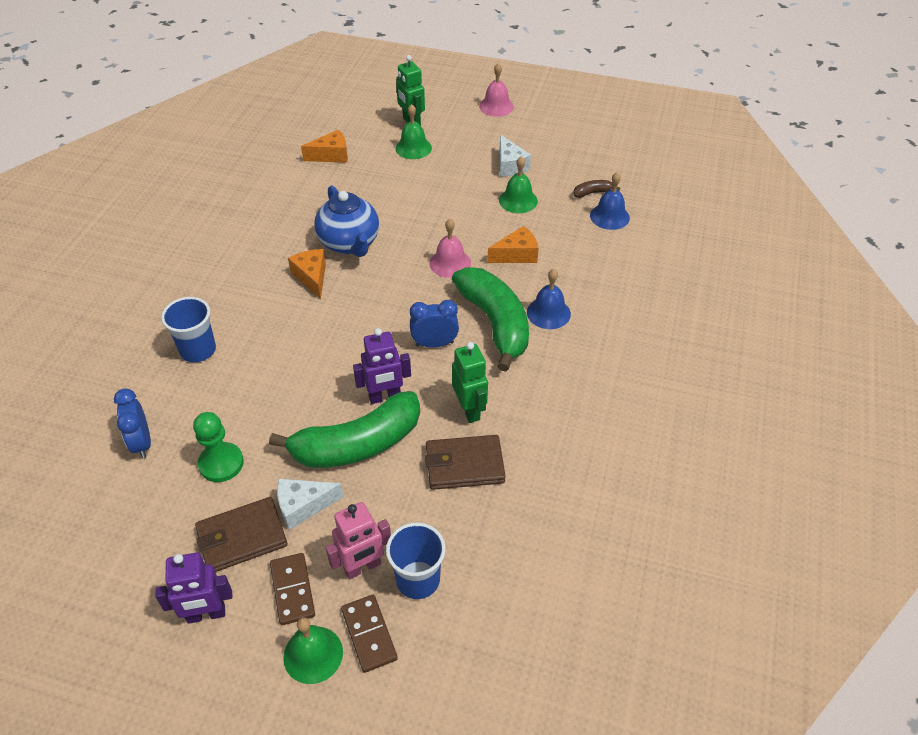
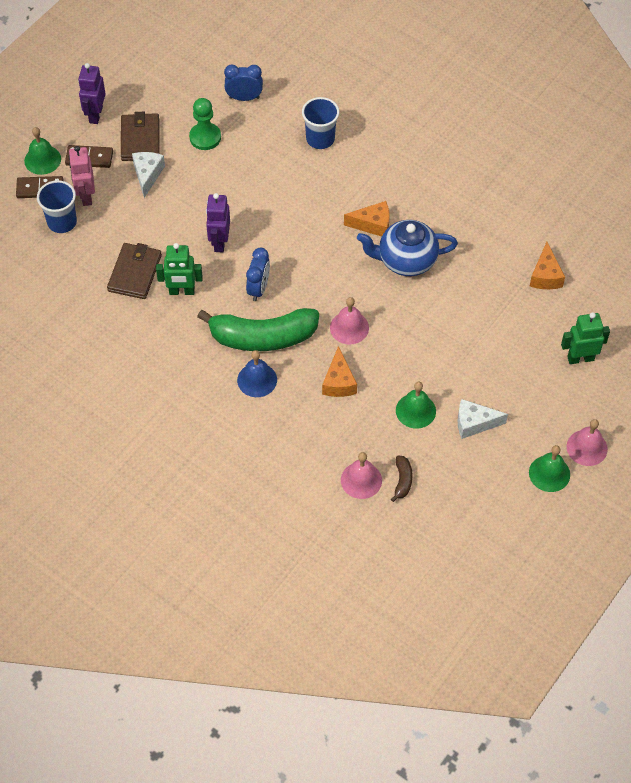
camera: 110 degrees right, 10 degrees up
green banana [269,391,420,468] -> none
green bell [395,104,432,159] -> green bell moved to [529,445,570,492]
blue bell [590,172,630,230] -> pink bell [341,452,382,499]

